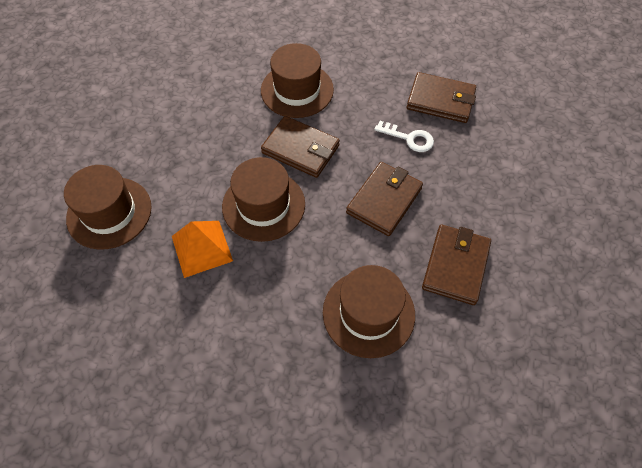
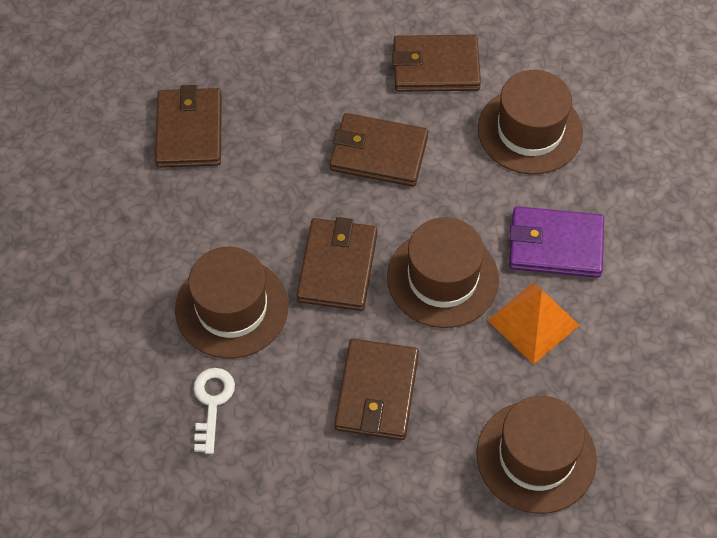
camera: 110 degrees left, 0 degrees up
white key [374,121,434,152] -> white key moved to [193,368,235,454]
none -> brown wallet [334,339,419,440]
none -> purple wallet [509,206,604,278]

